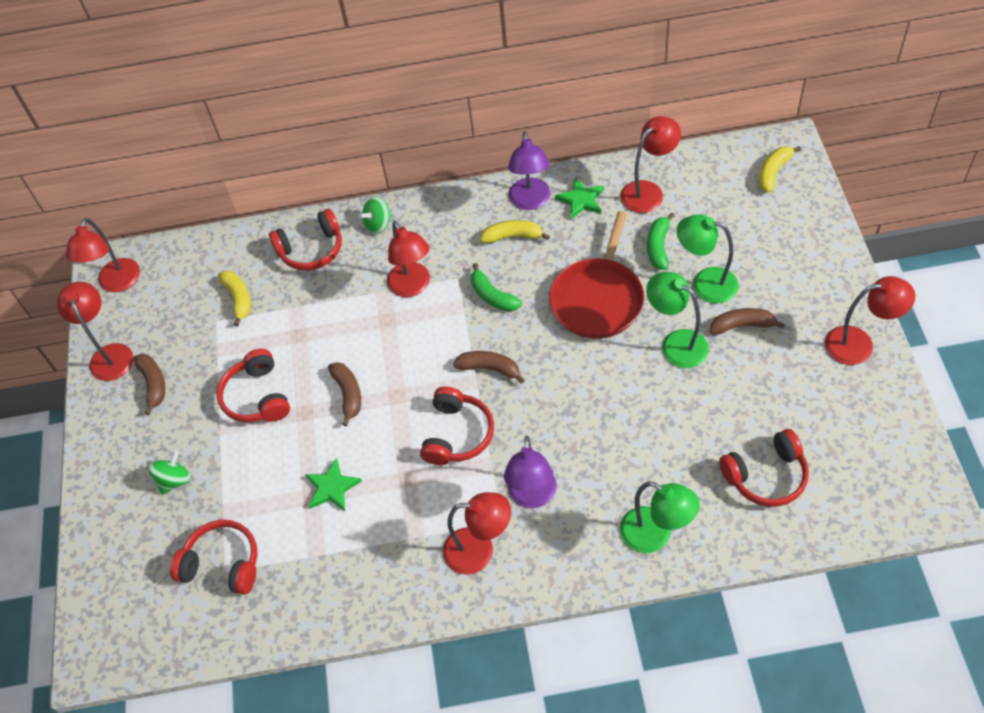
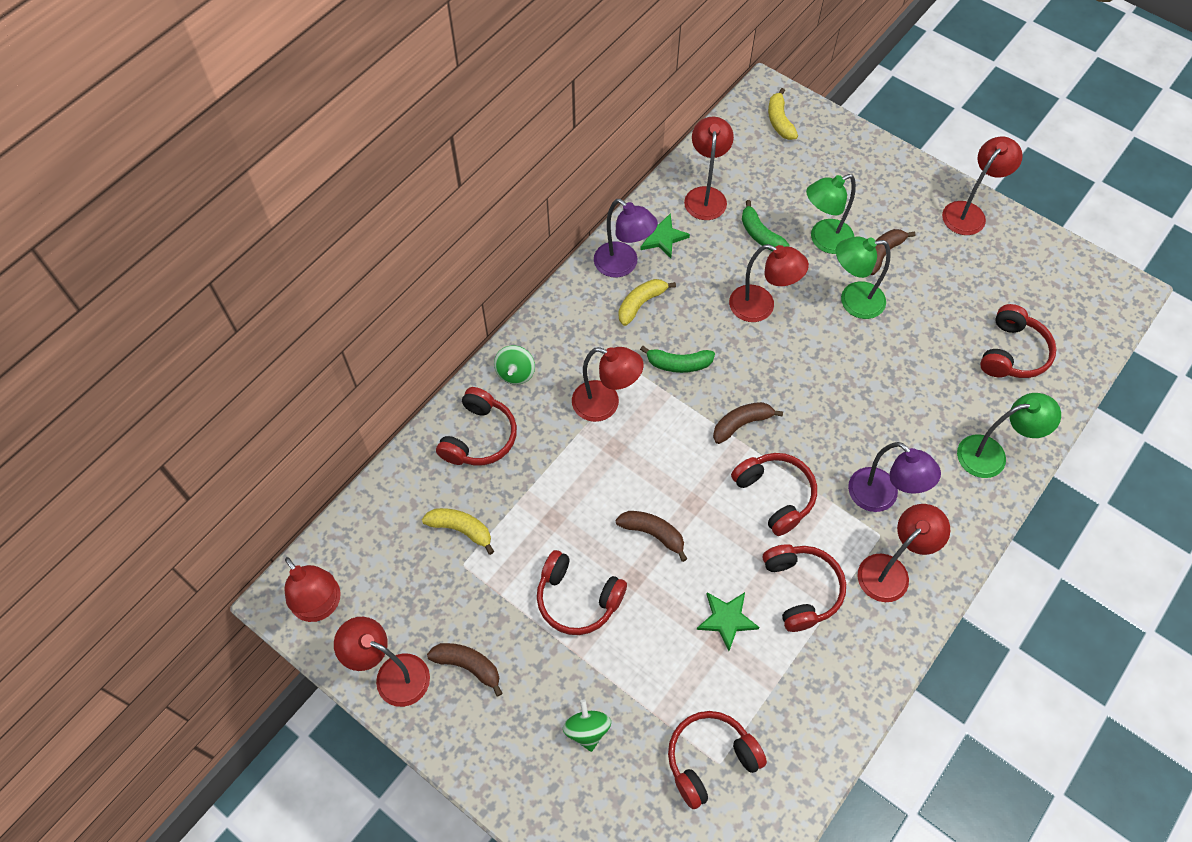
camera: 50 degrees left, 5 degrees up
red pan [549,211,644,339] -> red lamp [729,244,809,322]
none -> red headphones [763,544,846,632]

